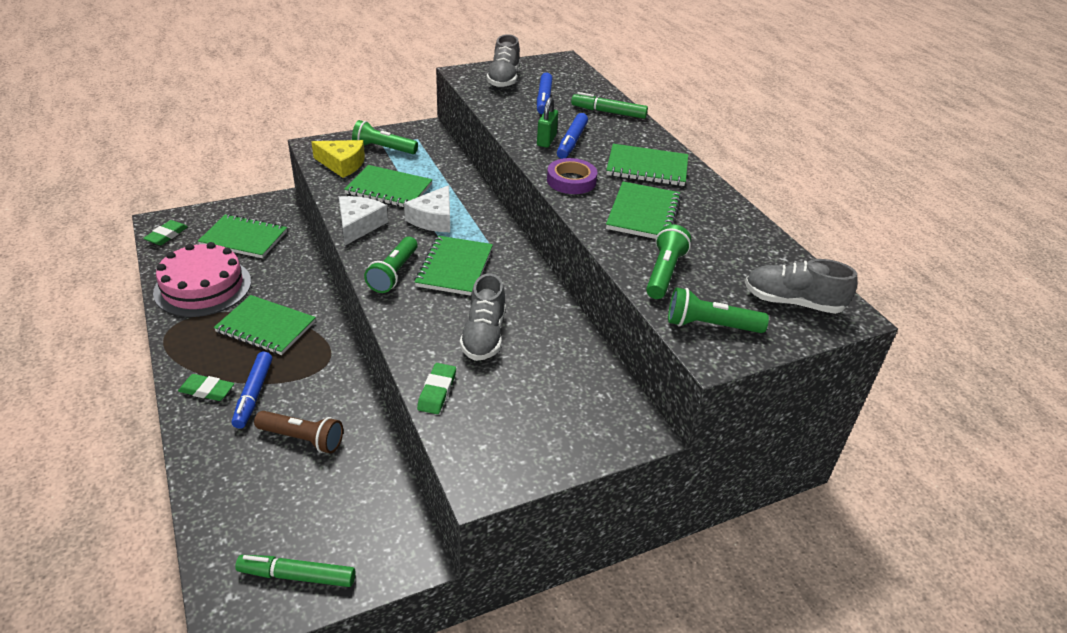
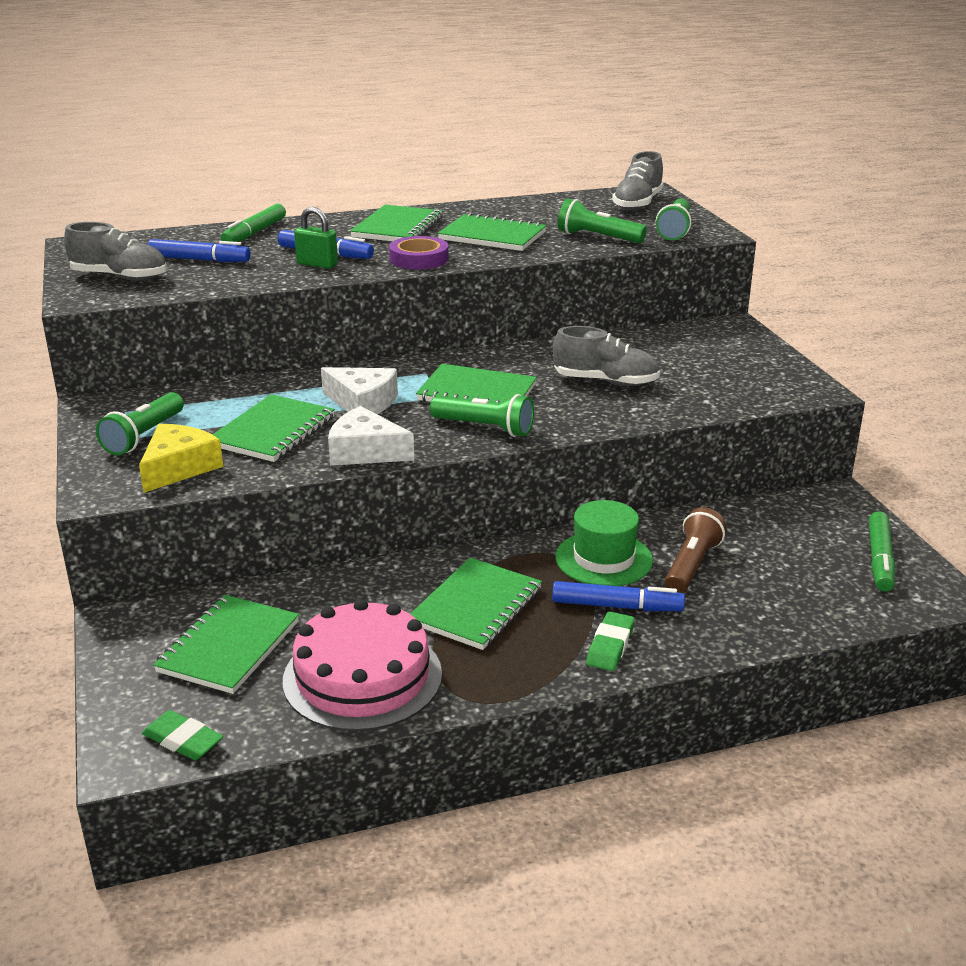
camera: 80 degrees left, 10 degrees down
green eraser [417,363,456,414] -> none
none -> green hat [555,500,653,586]

